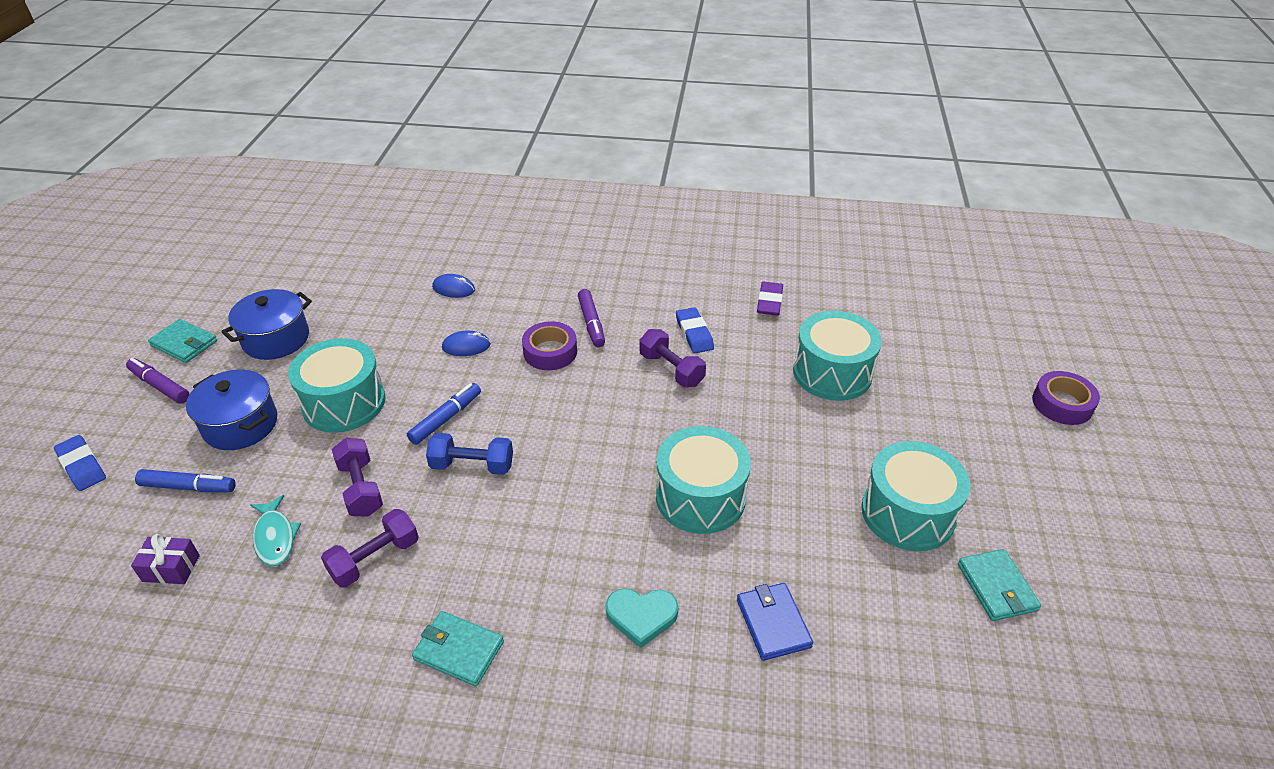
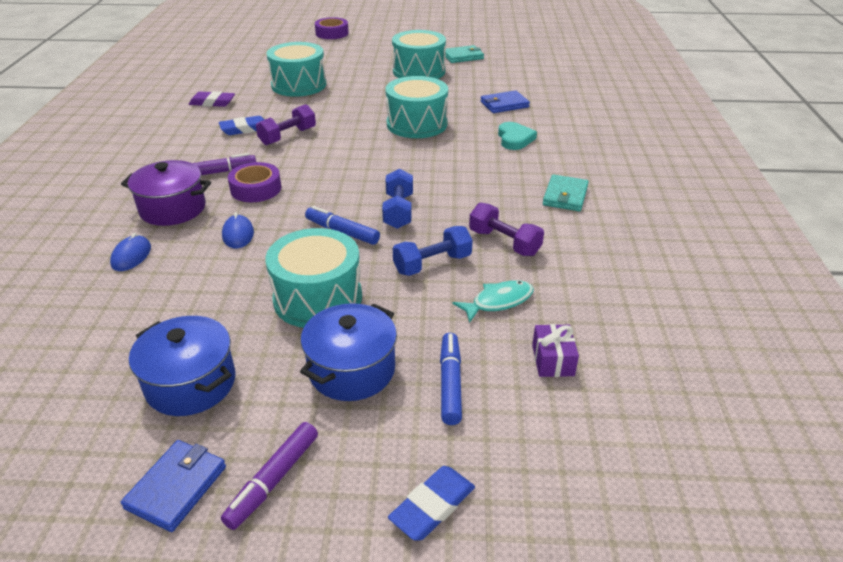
camera: 95 degrees left, 5 degrees down
turquoise wallet [148,319,217,363] -> blue wallet [121,440,226,532]
purple dumbbell [332,438,383,517] -> blue dumbbell [393,226,473,276]
none -> purple pot [121,160,211,226]

